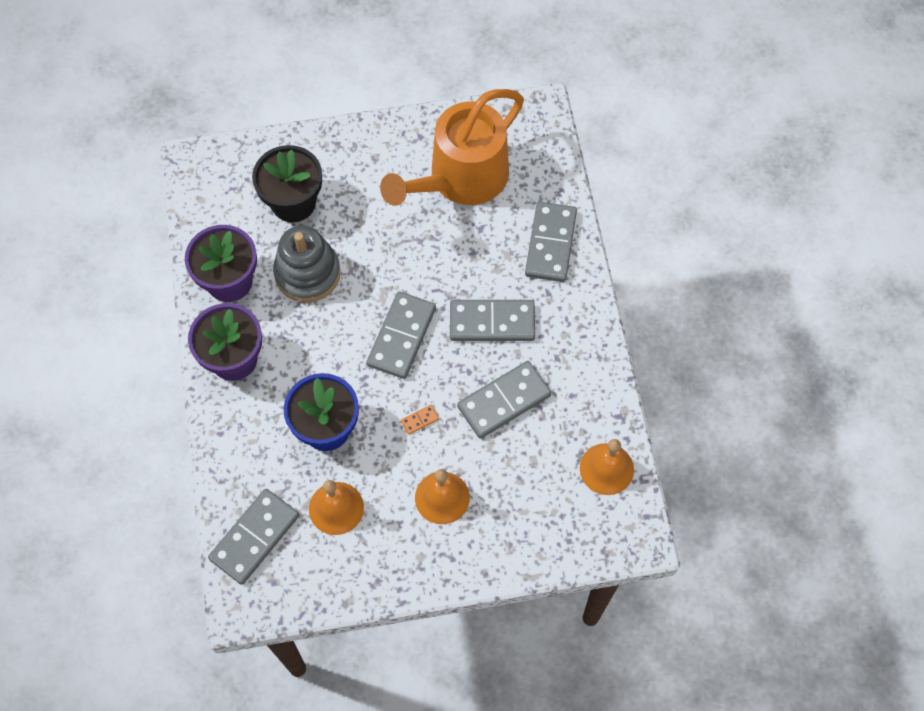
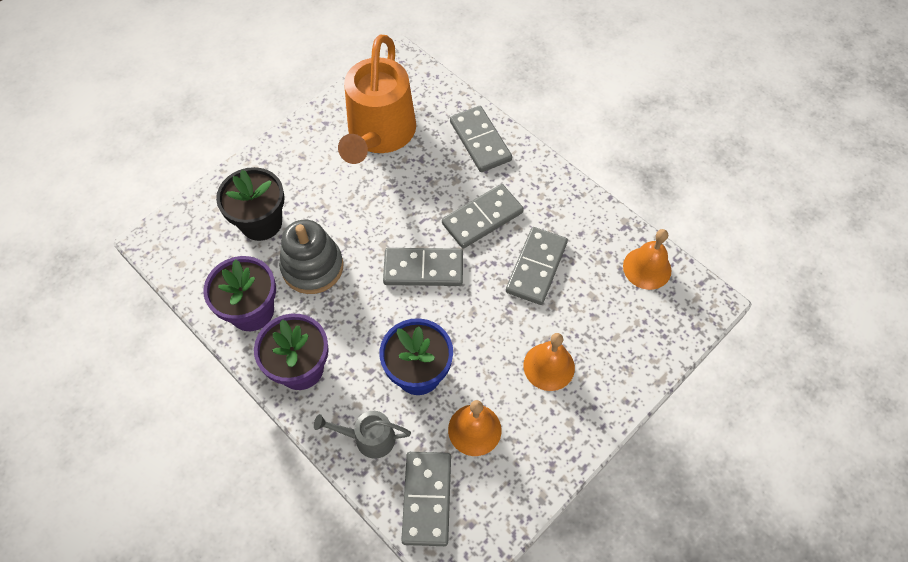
camera: 35 degrees left, 5 degrees down
grey domino [367,291,436,379] -> grey domino turned 75 degrees counterclockwise [383,248,463,286]
orange domino [401,405,439,435] -> none
none -> grey watering can [314,411,411,459]

